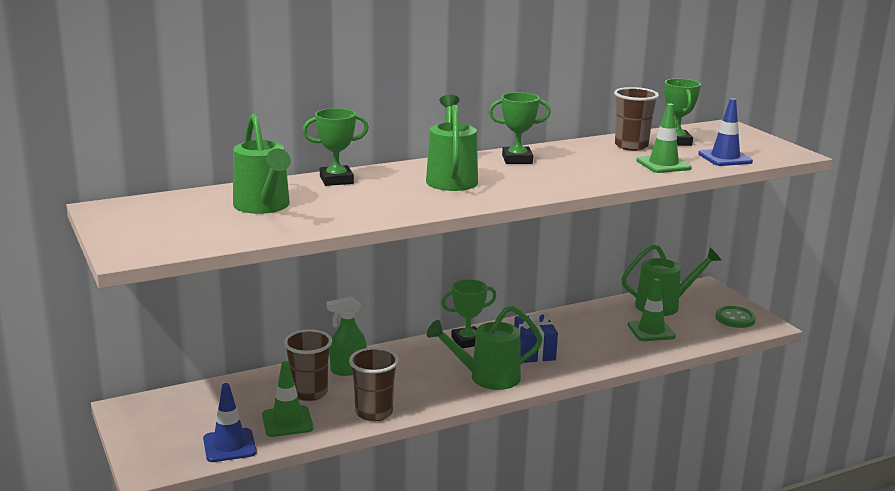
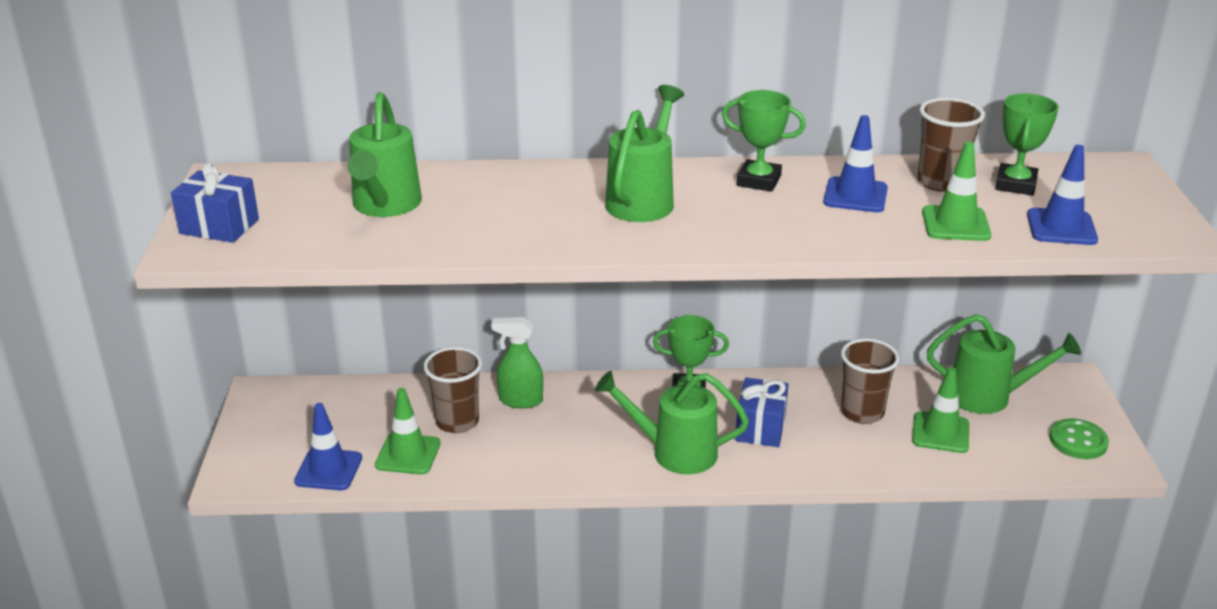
camera: 25 degrees right, 10 degrees up
green trophy [302,108,369,186] -> none
brown cup [349,347,399,422] -> brown cup moved to [841,338,900,424]
none -> blue gift [171,162,259,243]
none -> blue traffic cone [823,115,888,212]

